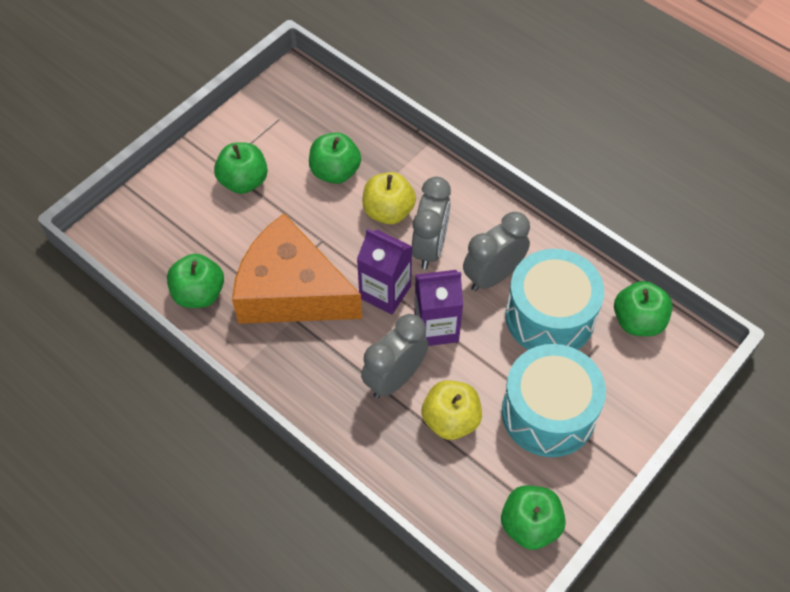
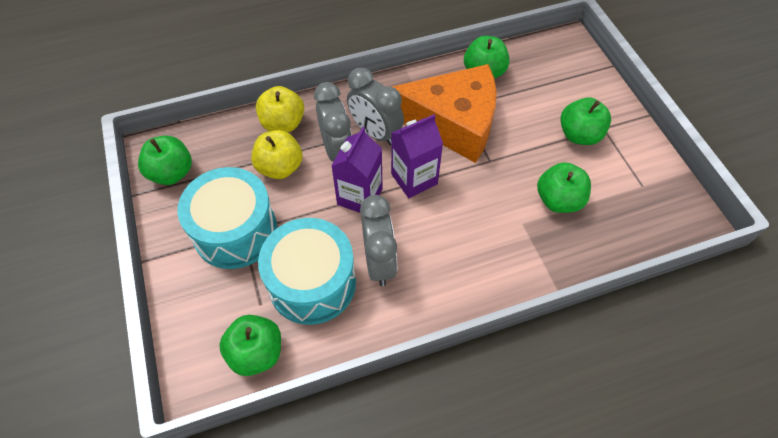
camera: 120 degrees right, 0 degrees up
orange cheese [232,213,362,324] -> orange cheese turned 45 degrees clockwise [392,64,497,163]
yellow apple [362,172,416,224] -> yellow apple moved to [256,86,304,132]
grey clock [412,177,451,269] -> grey clock moved to [347,68,404,146]

